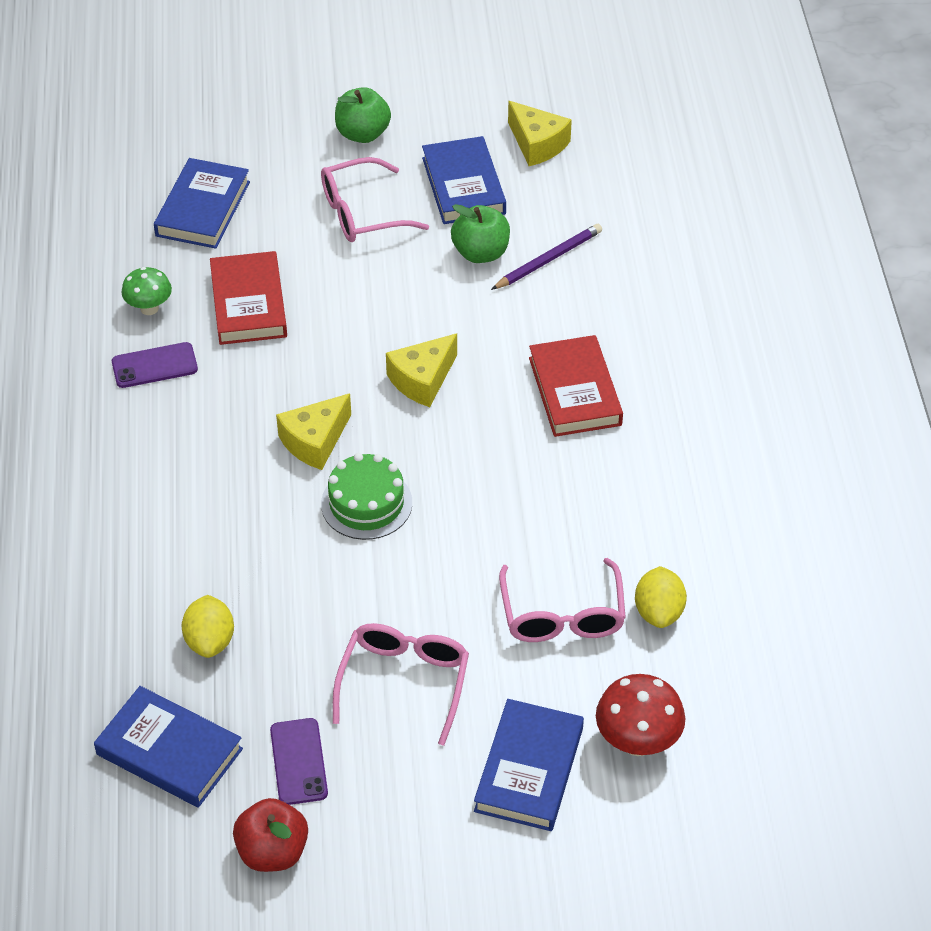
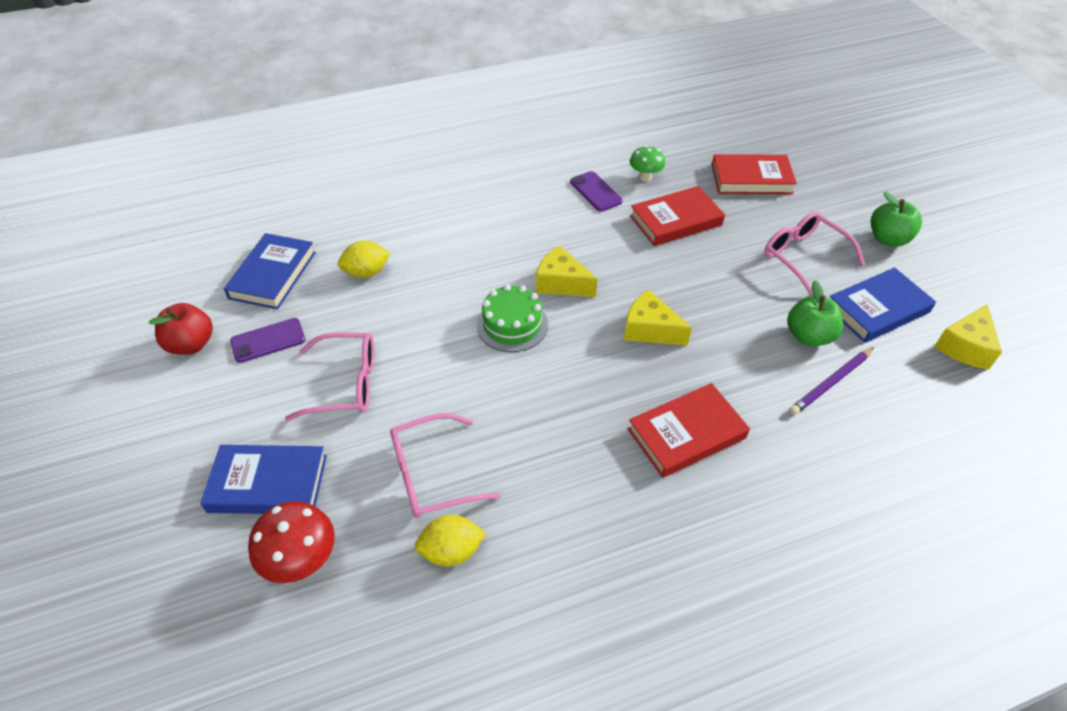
camera: 75 degrees right, 0 degrees up
blue book [154,158,250,249] -> red book [712,154,797,194]
purple pencil [491,224,602,290] -> purple pencil turned 105 degrees clockwise [789,347,874,415]

